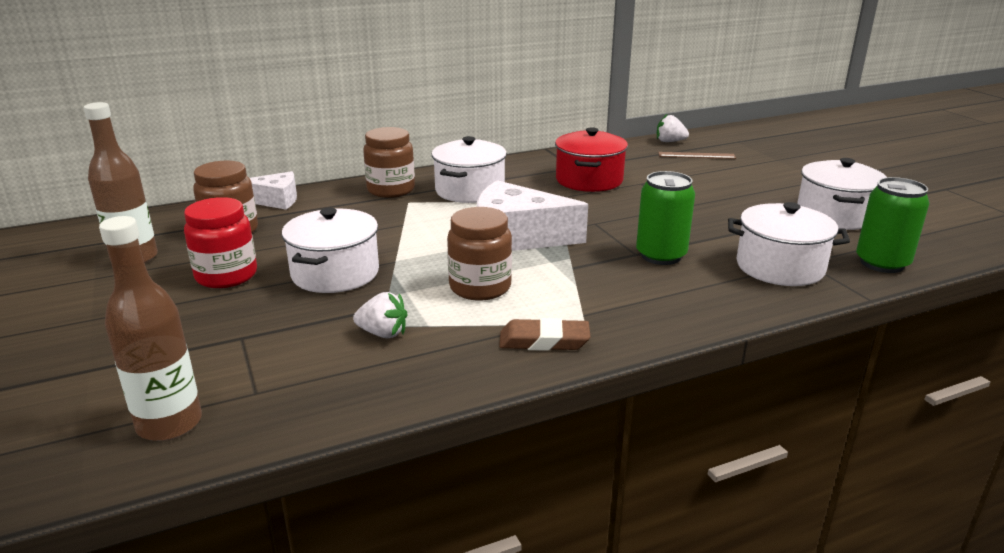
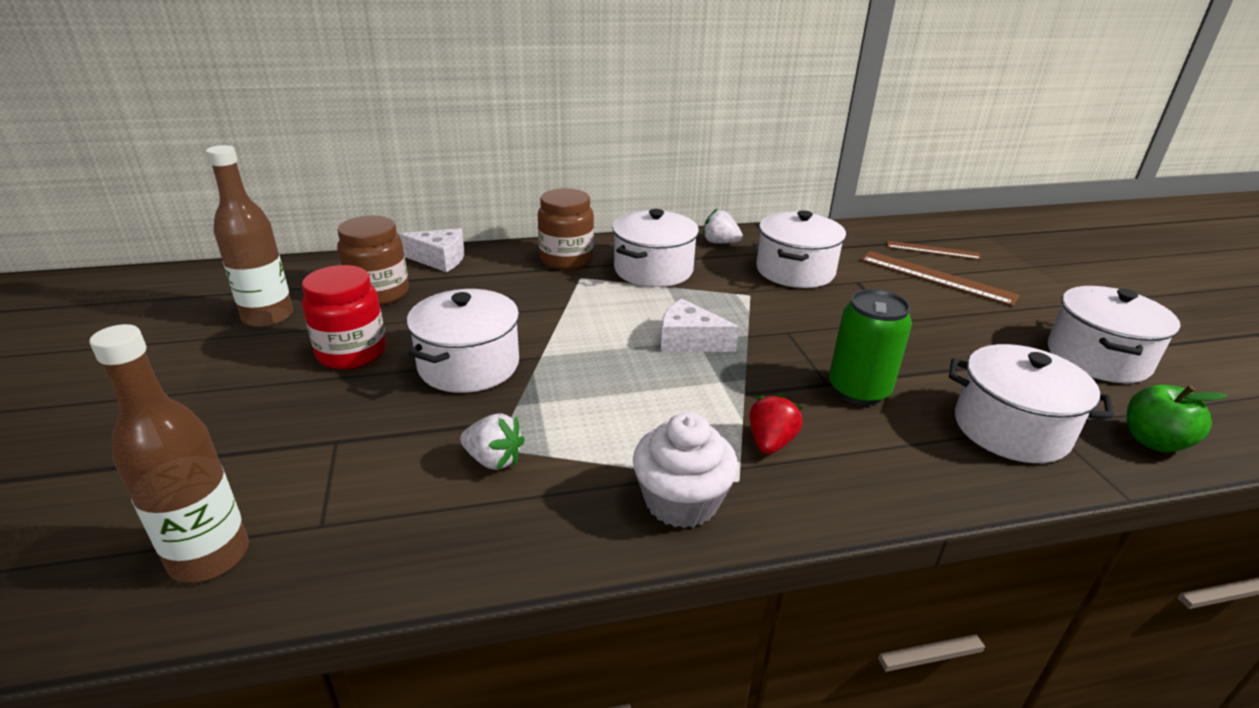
camera: 10 degrees right, 5 degrees up
brown jar [447,207,512,301] -> none
white cheese [476,180,588,251] -> white cheese [661,299,739,352], size x0.58
brown eraser [499,318,590,351] -> white cupcake [633,413,738,528]
red pot [555,127,628,192] -> white pot [756,210,846,288]
white strawberry [657,114,689,142] -> white strawberry moved to [703,209,743,244]
green can [856,177,930,273] -> green apple [1127,384,1227,453]
none -> red strawberry [749,393,803,454]
none -> brown ruler [861,251,1020,306]

